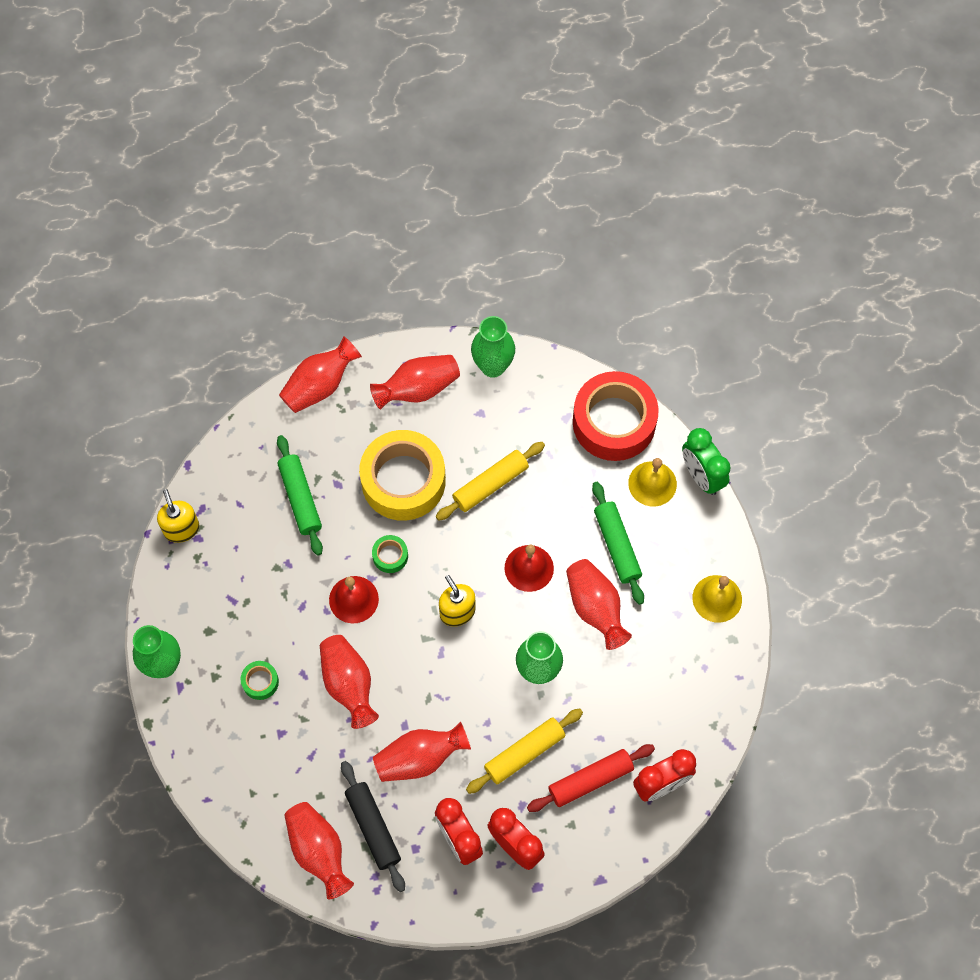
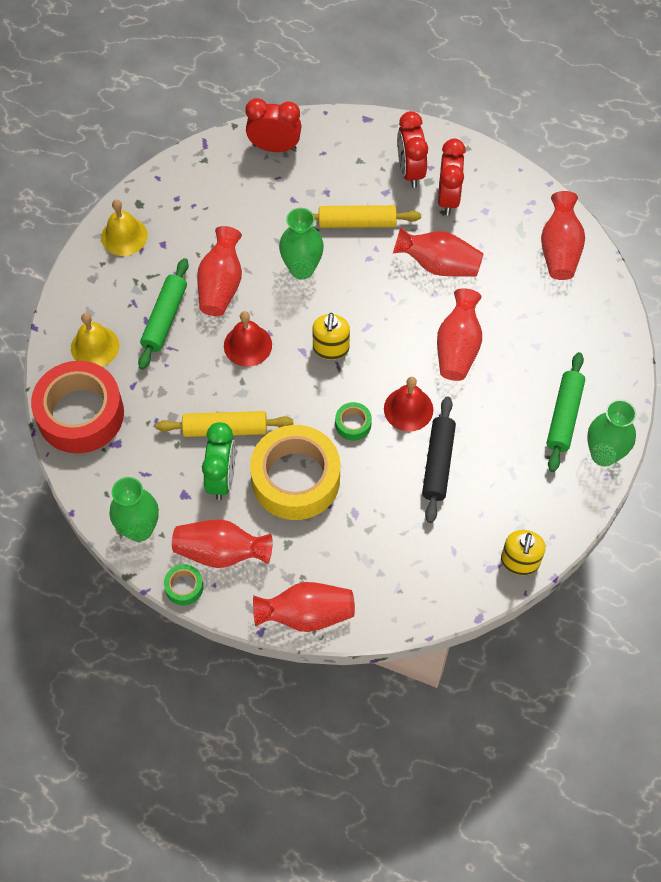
camera: 145 degrees left, 5 degrees down
green tape [241,661,279,700] -> green tape moved to [164,564,203,605]
green rolling pin [277,435,323,556] -> green rolling pin moved to [547,352,585,472]
black rolling pin [341,761,405,892] -> black rolling pin moved to [422,397,456,523]
red rolling pin [527,744,655,812] -> none
green clock [682,428,731,495] -> green clock moved to [202,422,235,500]

